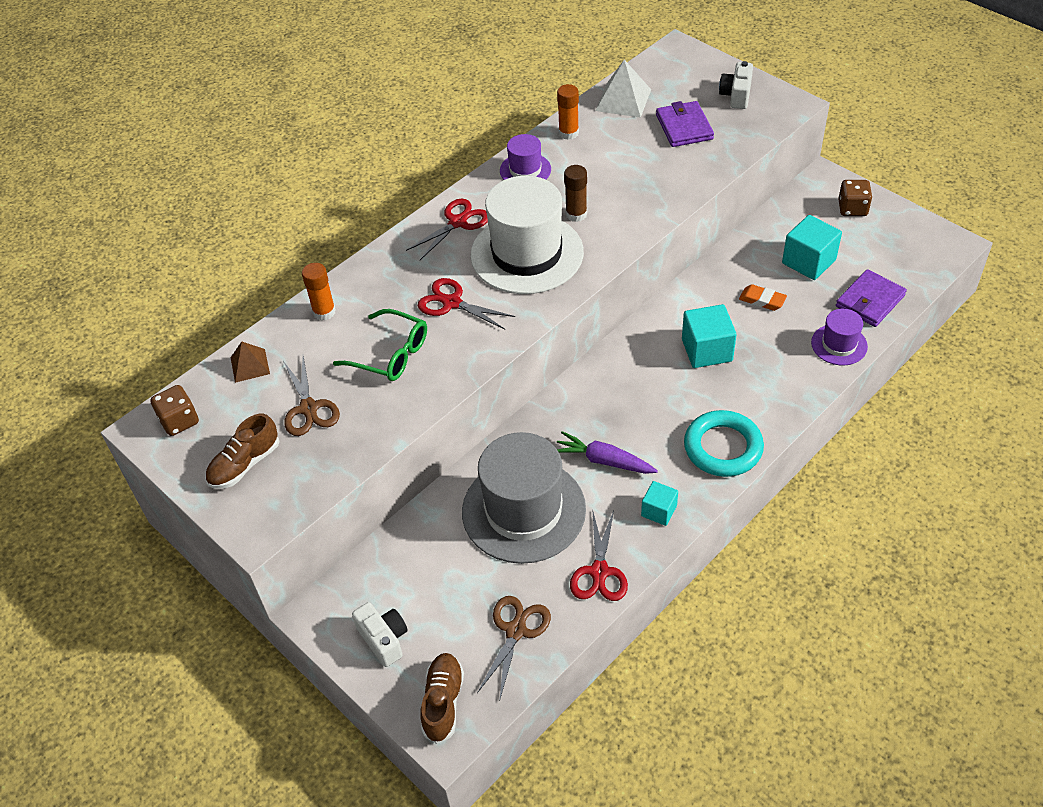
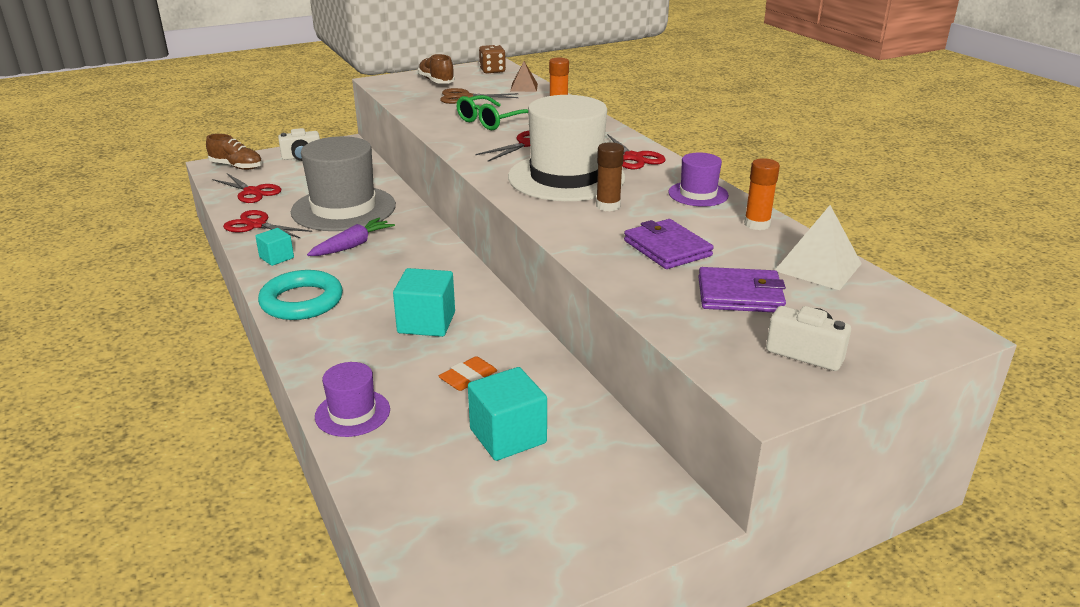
camera: 105 degrees right, 20 degrees down
brown scissors [477,596,551,698] -> red scissors [213,174,281,203]
purple wallet [836,269,907,327] -> purple wallet moved to [624,219,714,269]
brown dice [838,180,872,216] -> none

